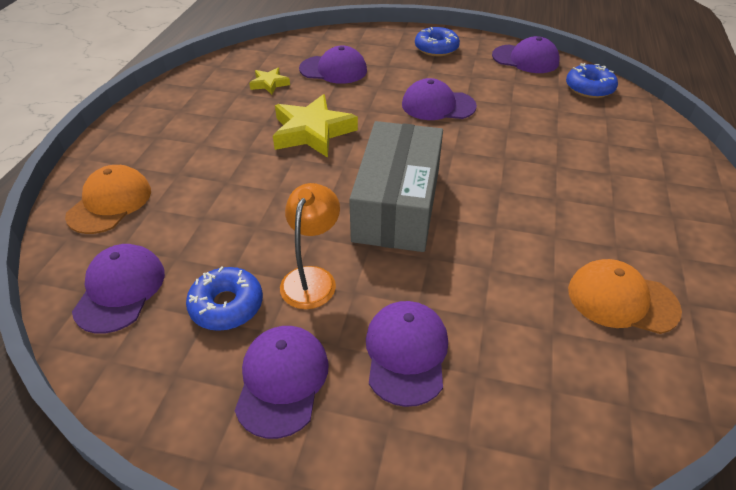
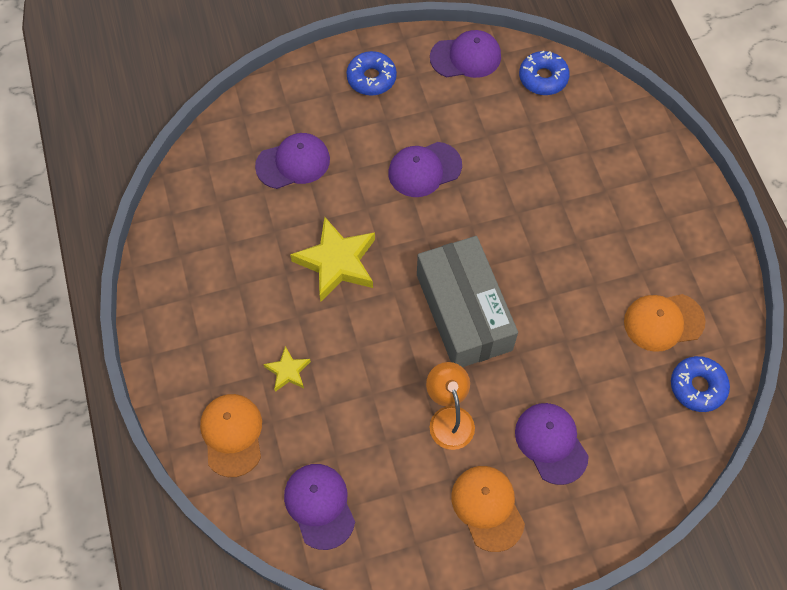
camera: 30 degrees left, 20 degrees up
blue donut [186,266,263,331] -> blue donut moved to [671,356,730,412]
purple cap [235,326,329,439] -> orange cap [451,466,525,552]
yellow star [249,68,290,94] -> yellow star moved to [263,346,311,392]

